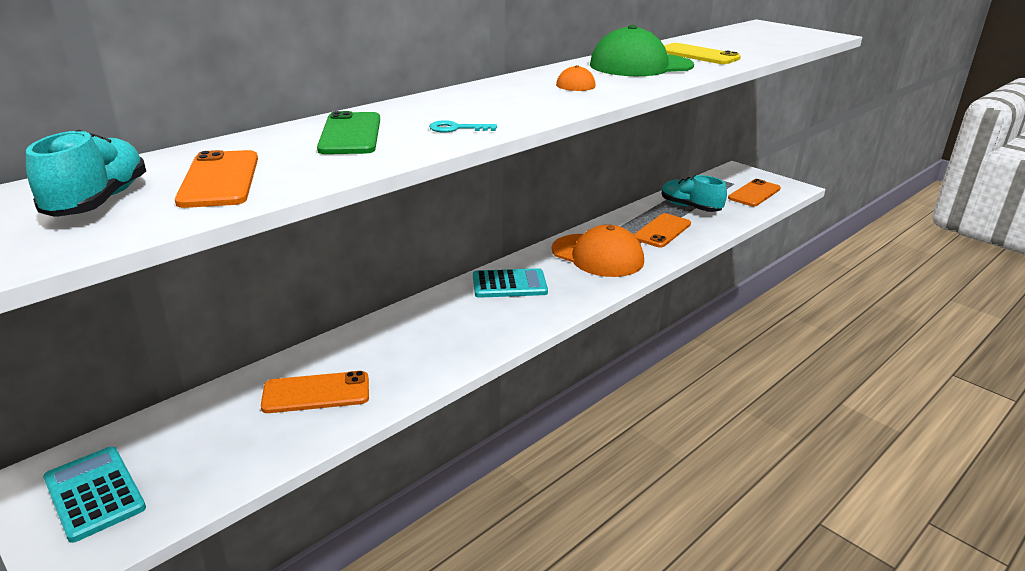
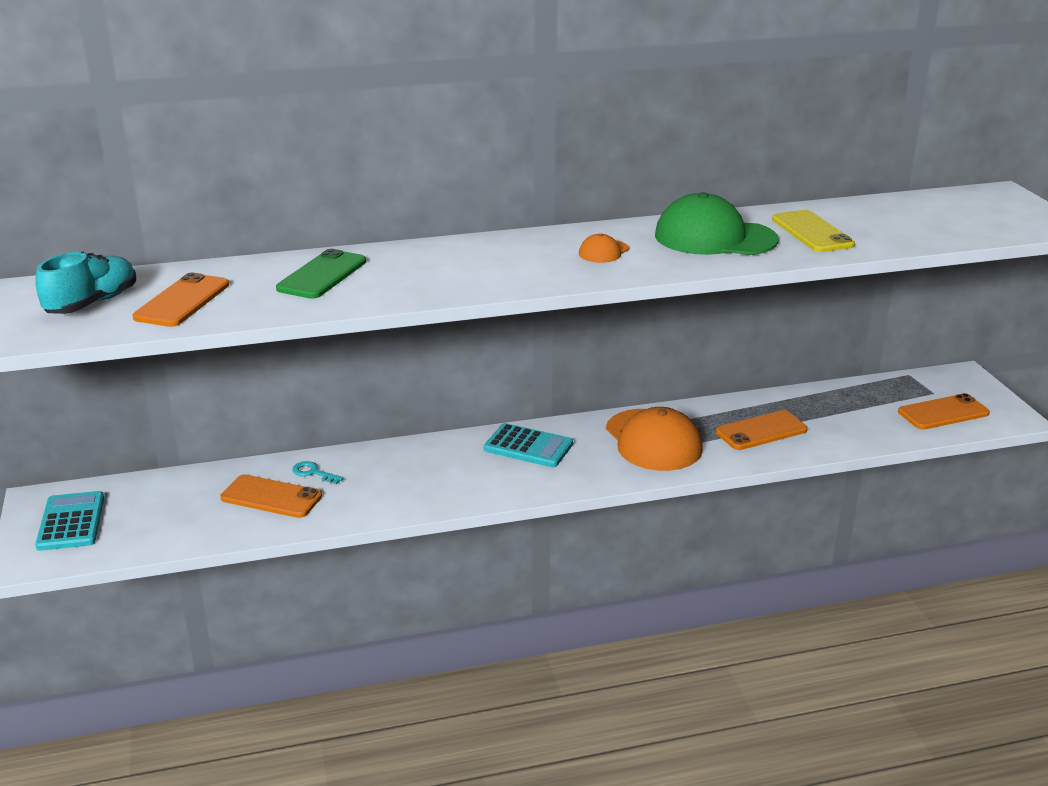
camera: 30 degrees right, 0 degrees up
turquoise key [429,120,497,133] -> turquoise key moved to [292,461,344,484]
turquoise shoe [661,175,727,212] -> none

